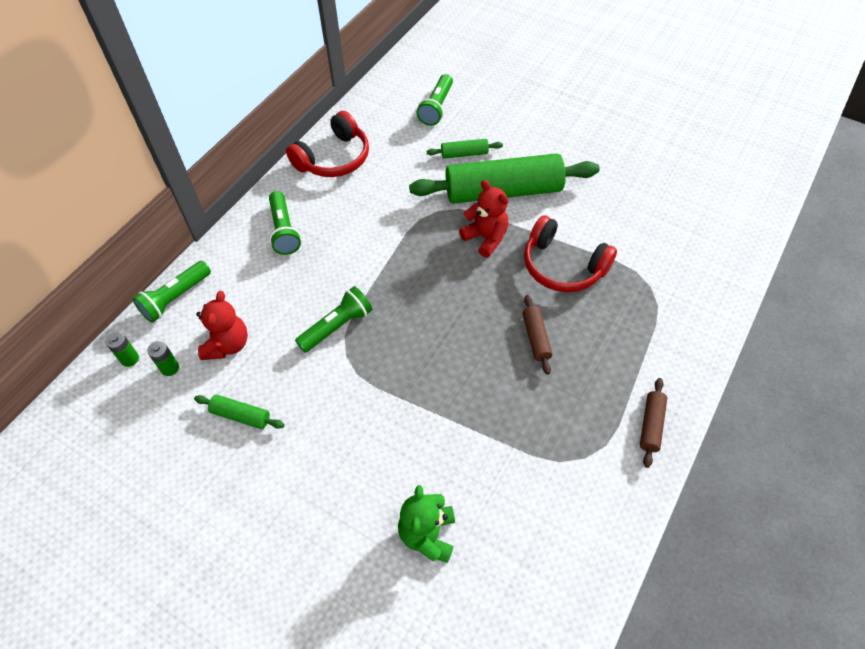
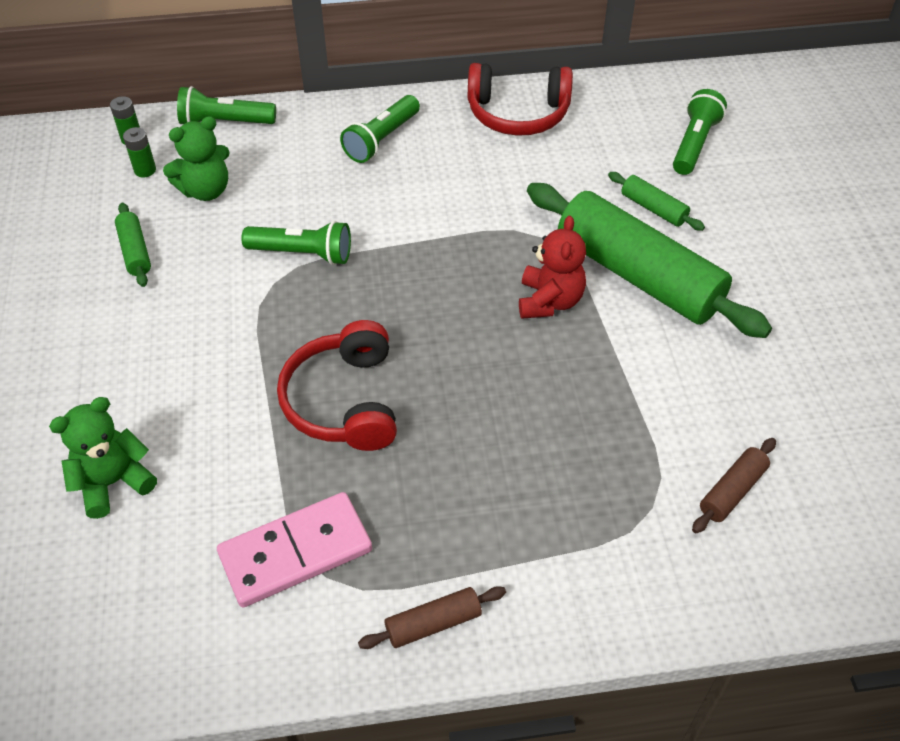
camera: 50 degrees right, 5 degrees down
red teddy bear [196,291,248,360] -> green teddy bear [163,116,230,201]
green flashlight [417,74,453,126] -> green flashlight turned 135 degrees clockwise [673,89,727,175]
brown rolling pin [523,295,552,375] -> brown rolling pin moved to [692,438,776,533]
red headphones [524,215,617,292] -> red headphones moved to [277,320,397,451]
none -> pink domino [217,492,372,607]

